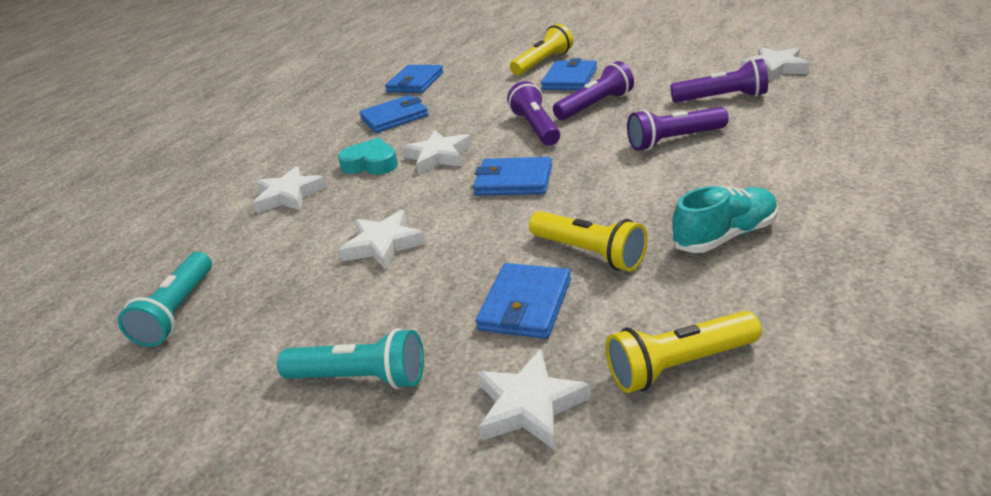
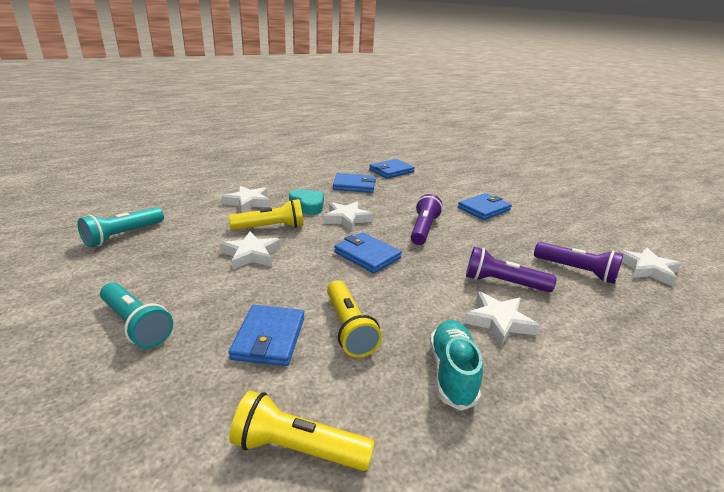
camera: 25 degrees right, 5 degrees down
blue wallet [476,263,571,339] -> blue wallet turned 45 degrees counterclockwise [229,305,304,366]
white star [477,349,591,450] -> white star moved to [463,291,540,346]
yellow flashlight [510,24,573,75] -> yellow flashlight moved to [229,199,303,230]
purple flashlight [553,61,634,120] -> none
turquoise shoe [672,186,778,253] -> turquoise shoe turned 90 degrees counterclockwise [430,320,483,411]

